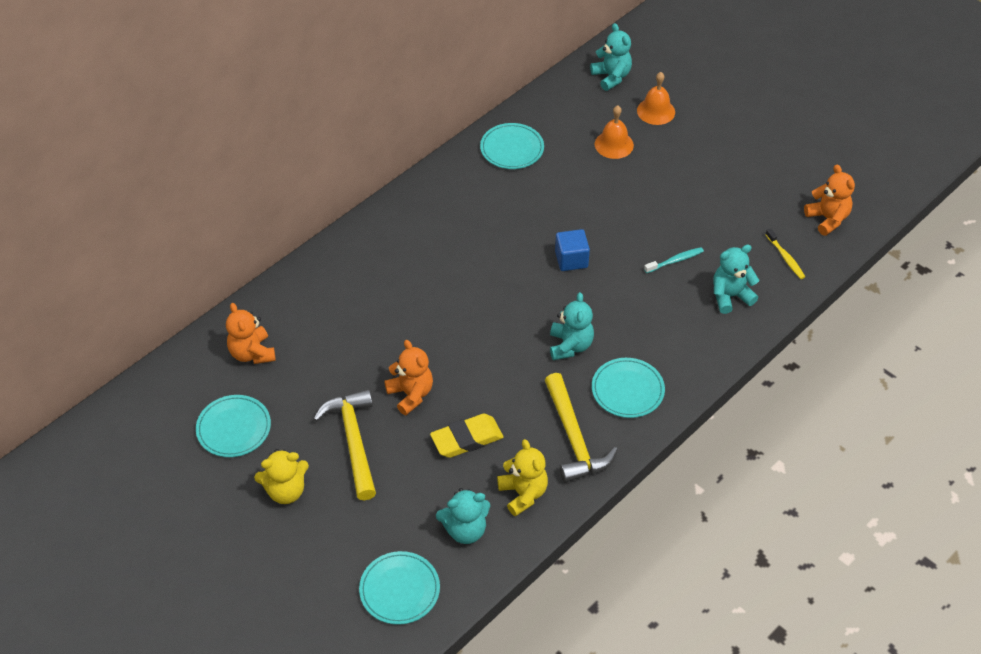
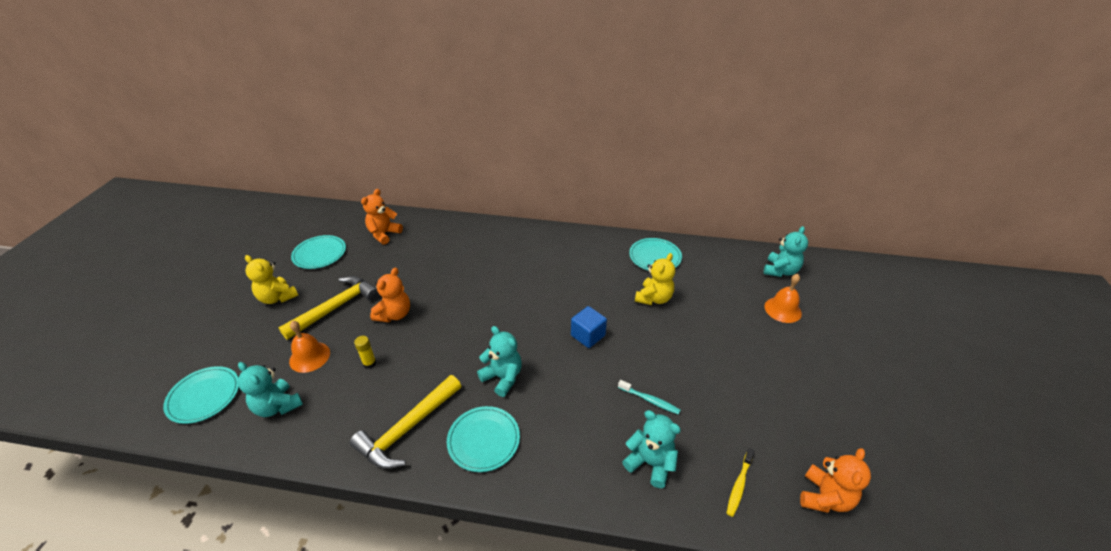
camera: 55 degrees right, 10 degrees down
yellow eraser [430,414,503,458] -> yellow glue stick [354,336,376,369]
yellow teddy bear [497,439,548,517] -> yellow teddy bear moved to [635,253,675,305]
turquoise teddy bear [550,292,594,360] -> turquoise teddy bear turned 105 degrees counterclockwise [477,326,522,397]
orange bell [595,105,634,159] -> orange bell moved to [289,321,330,373]

